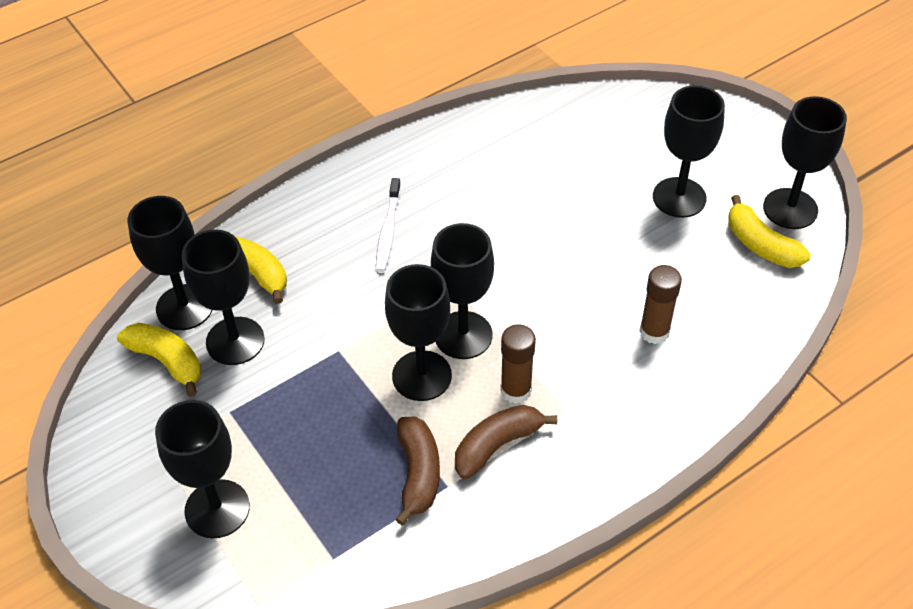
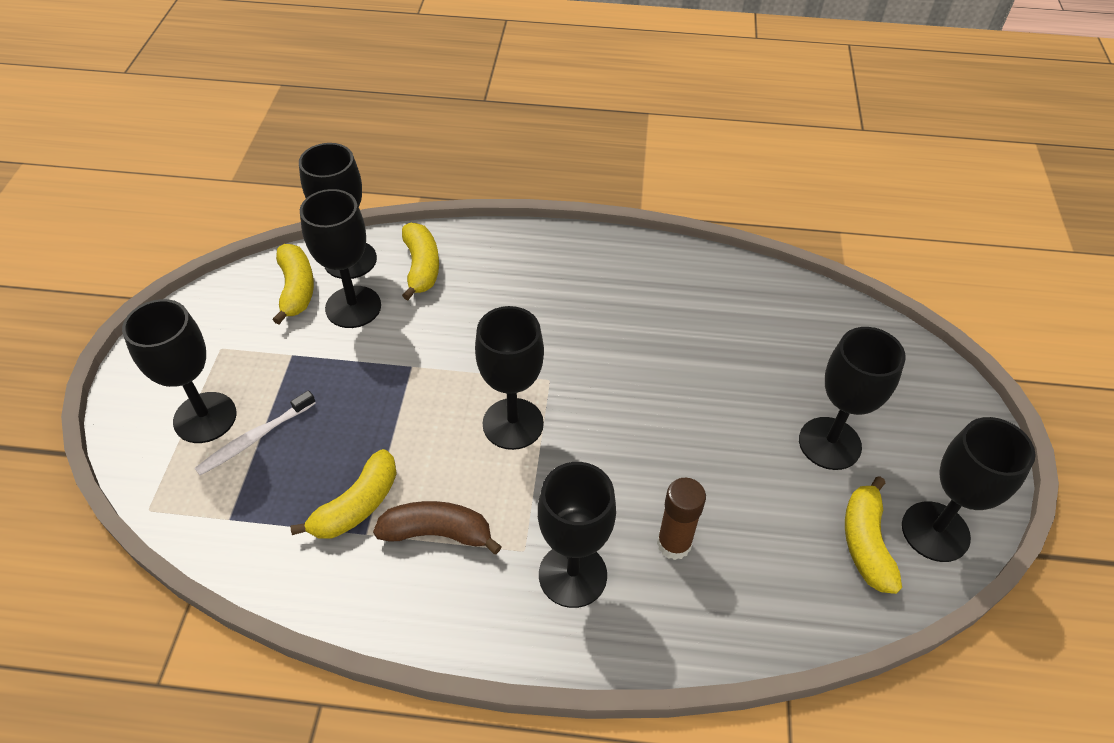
camera: 40 degrees right, 0 degrees up
white toothbrush [376,178,401,272] -> white toothbrush moved to [195,390,316,475]
black goblet [385,264,452,401] -> black goblet moved to [538,462,616,608]
brown banana [395,417,440,526] -> yellow banana [291,449,397,539]
brown glue stick [500,324,536,404] -> none

